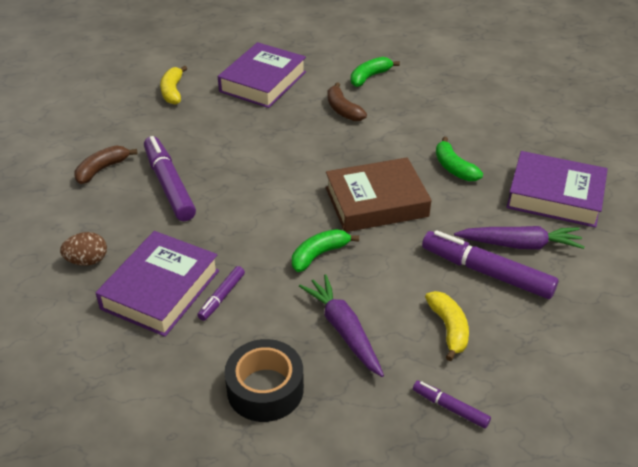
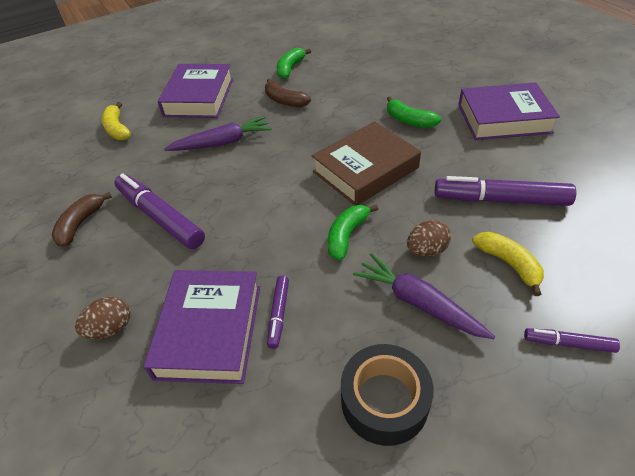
camera: 20 degrees left, 5 degrees up
purple carrot [454,226,585,249] -> purple carrot moved to [164,116,272,151]
none -> brown egg [407,220,451,257]

